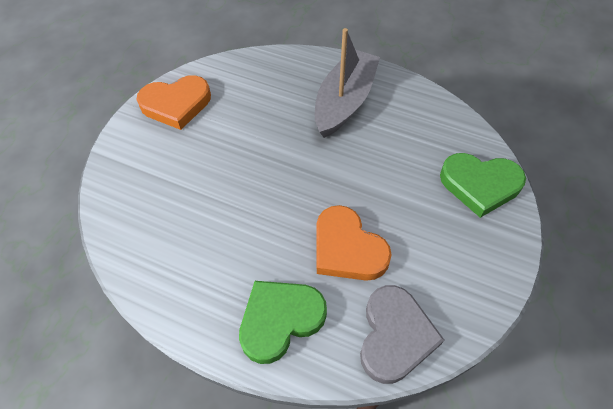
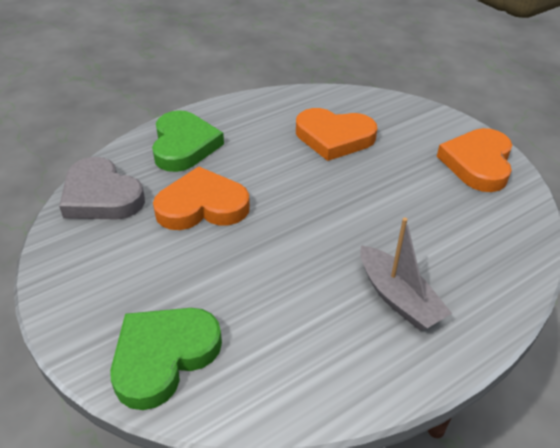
camera: 120 degrees right, 15 degrees down
grey boat [315,28,380,138] -> grey boat [360,218,452,331], size x0.67
none -> orange heart [296,108,377,161]

